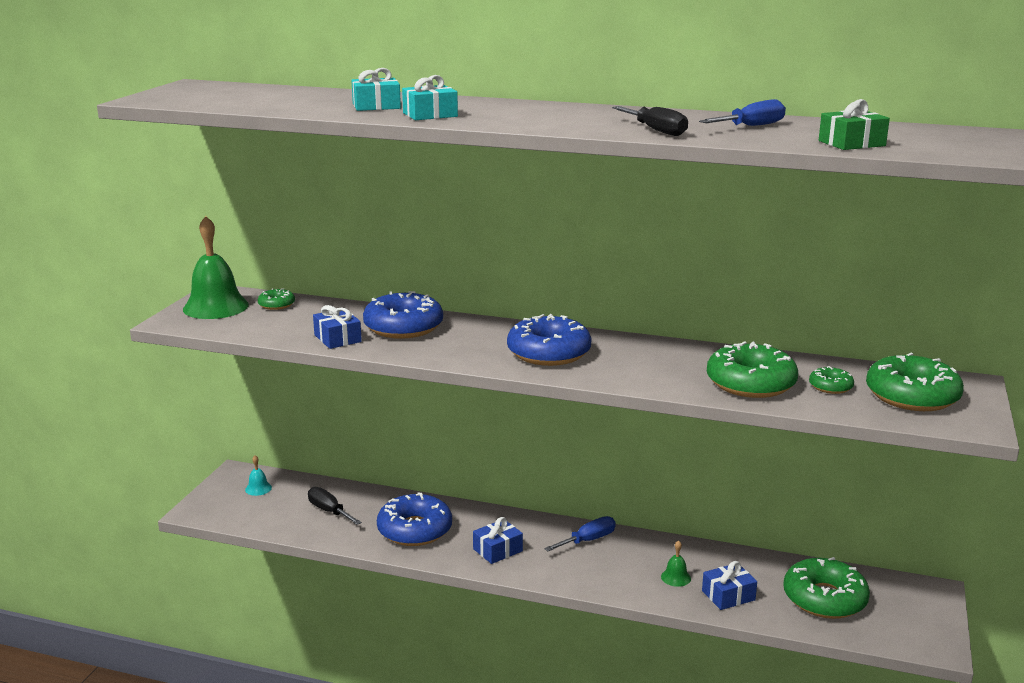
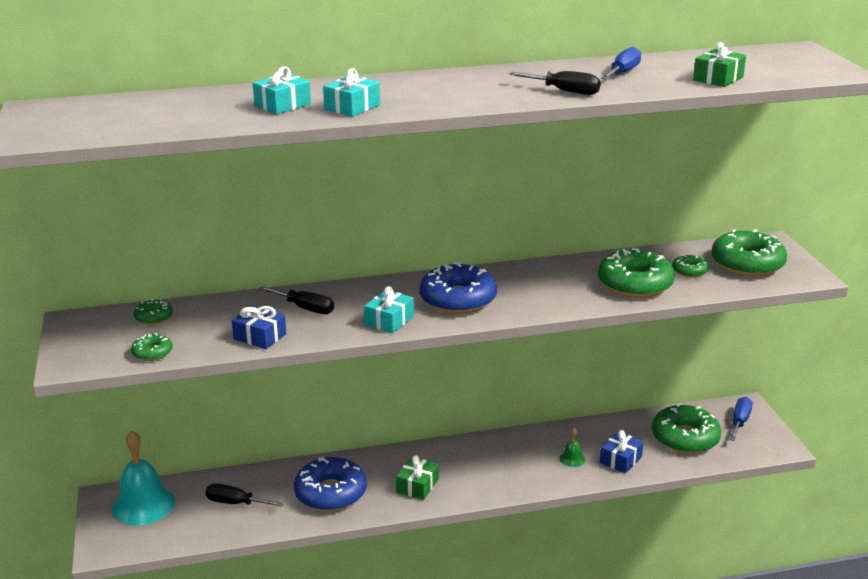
camera: 30 degrees left, 5 degrees up
green bell [183,216,249,319] -> none
turquoise bell [245,455,272,496] -> turquoise bell [112,430,175,526], size x2.27
blue donut [363,291,443,339] -> black screwdriver [259,286,334,314]
blue gift [473,517,523,564] -> green gift [396,455,438,500]
blue screwdriver [544,516,616,551] -> blue screwdriver moved to [729,397,753,441]
none -> green donut [131,333,173,361]
none -> turquoise gift [364,286,414,333]

